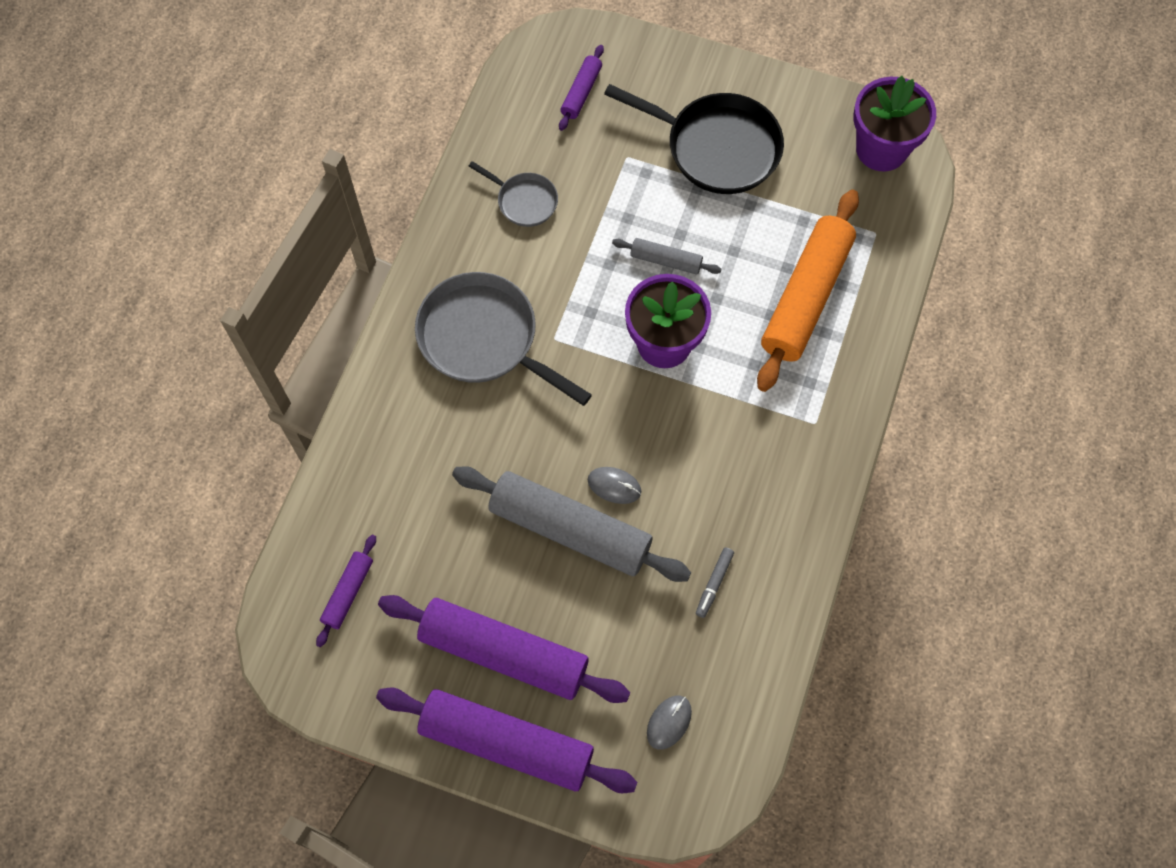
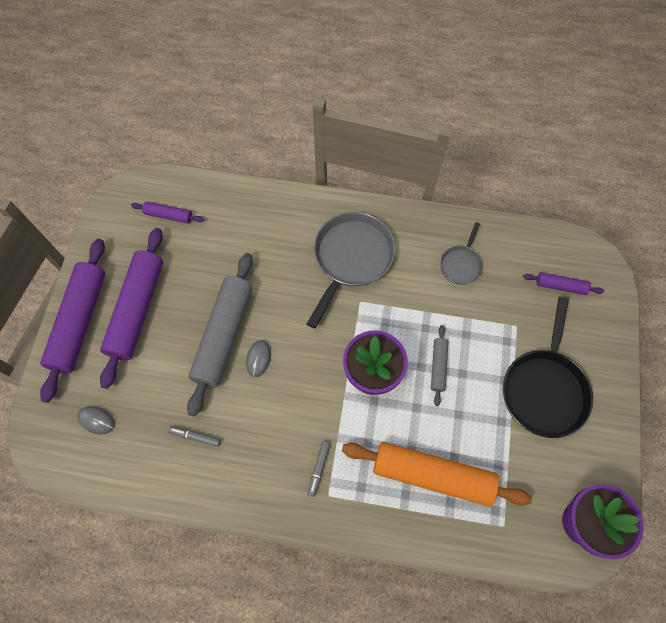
camera: 80 degrees right, 0 degrees up
none -> grey marker [308,442,330,497]

